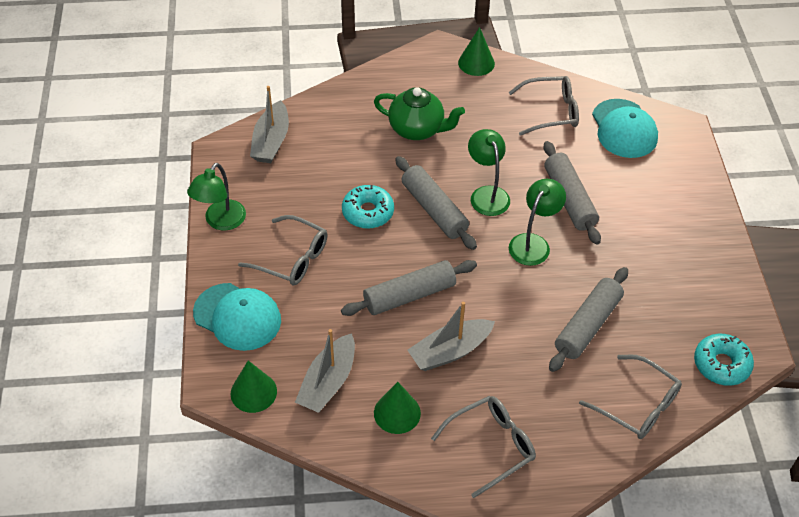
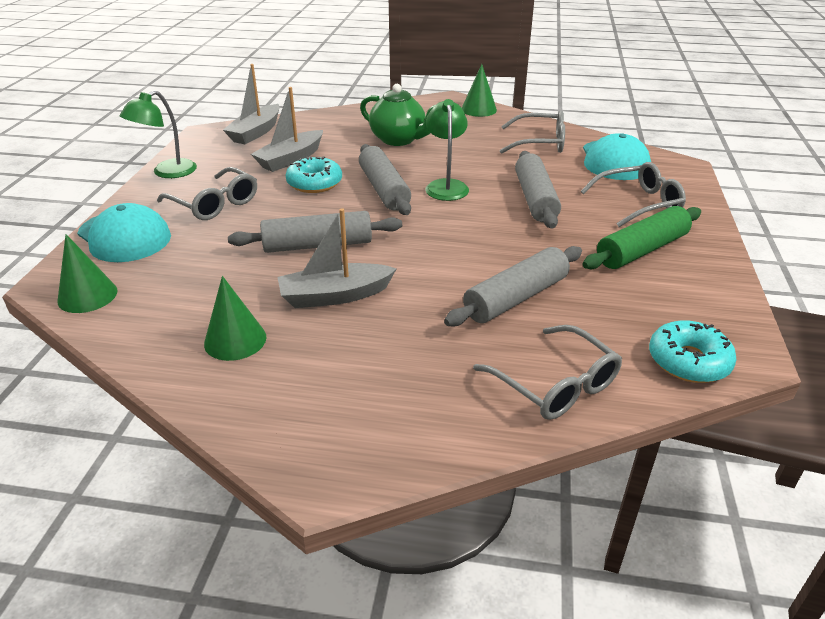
camera: 15 degrees right, 15 degrees down
grey boat [295,329,355,413] -> grey boat moved to [251,87,323,172]
grey glasses [431,396,536,498] -> grey glasses moved to [581,162,686,227]
green lamp [509,179,566,266] -> none
none -> green rolling pin [582,206,701,269]

